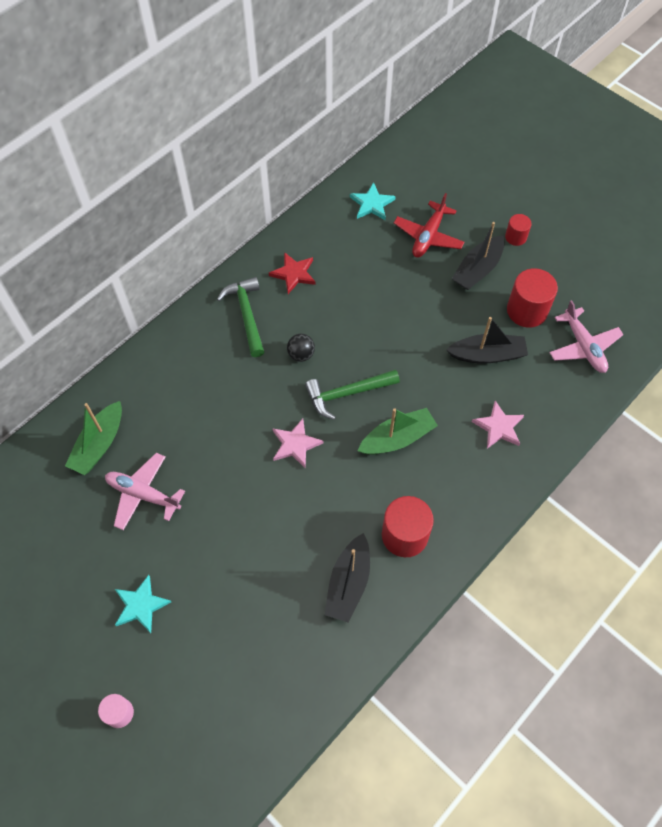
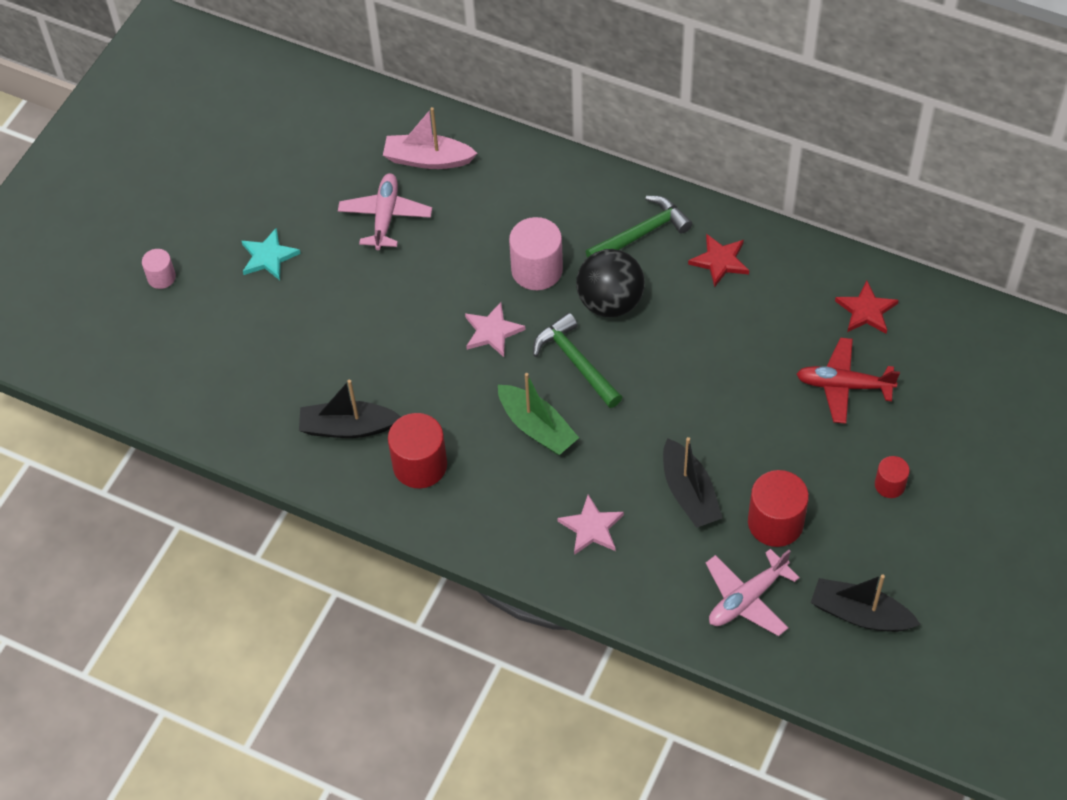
camera: 75 degrees right, 5 degrees down
green boat [65,401,122,475] -> pink boat [383,107,477,169]
black ball [287,334,315,362] -> black ball [576,249,645,317], size x1.97
turquoise star [350,182,396,220] -> red star [835,281,899,334]
black boat [452,222,505,290] -> black boat moved to [811,575,921,632]
none -> pink cylinder [509,217,563,290]

